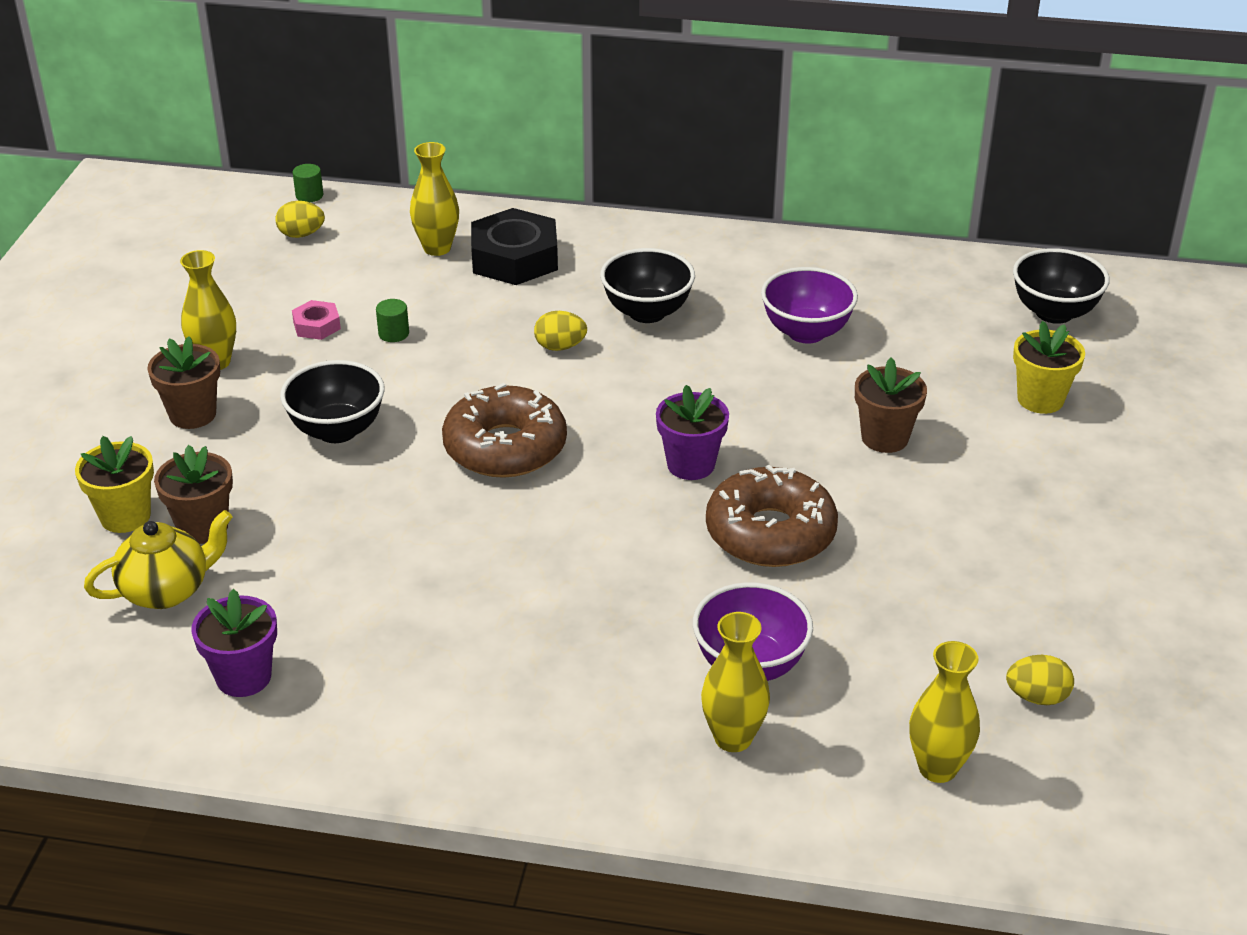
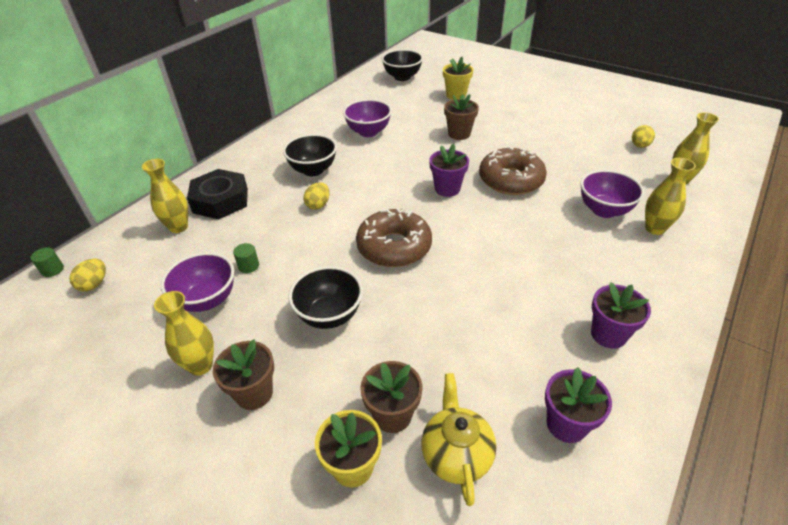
camera: 65 degrees left, 5 degrees up
pink nut [292,300,341,340] -> purple bowl [161,252,235,312]
none -> purple flower pot [591,282,651,349]

